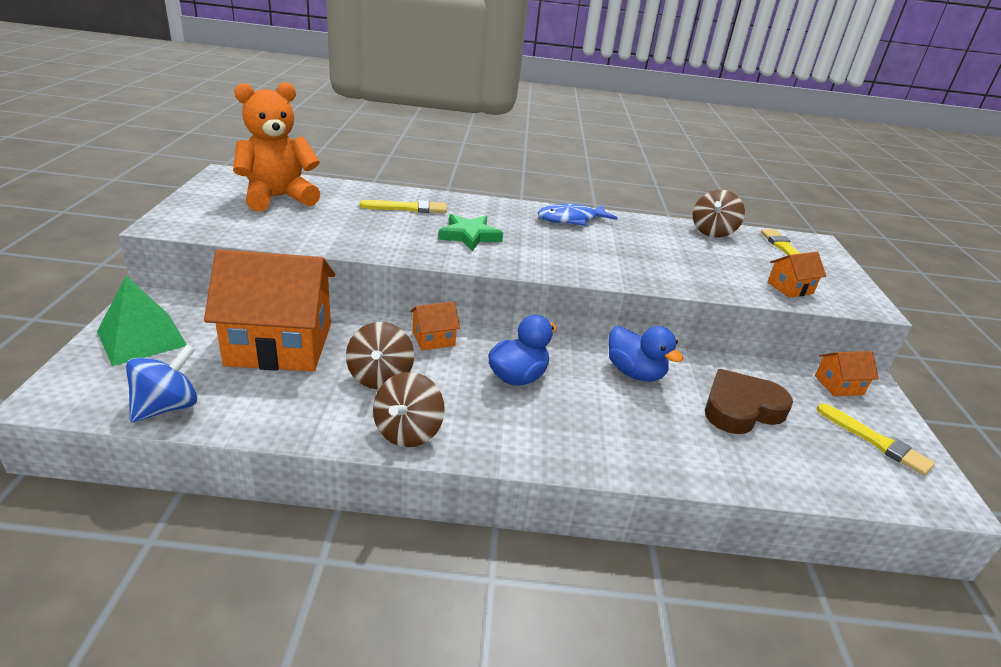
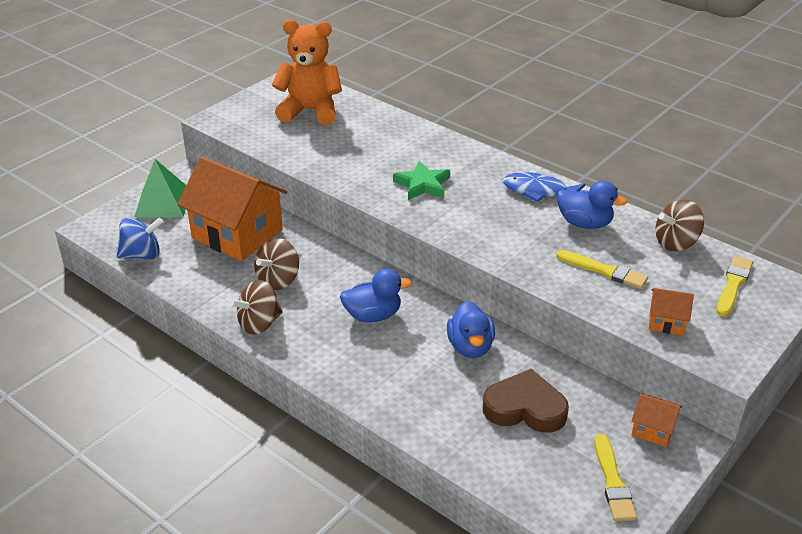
camera: 40 degrees right, 5 degrees up
yellow brush [360,200,447,213] -> yellow brush moved to [556,250,648,289]
orange house [410,301,460,351] -> none
none -> blue duck [557,180,627,229]

